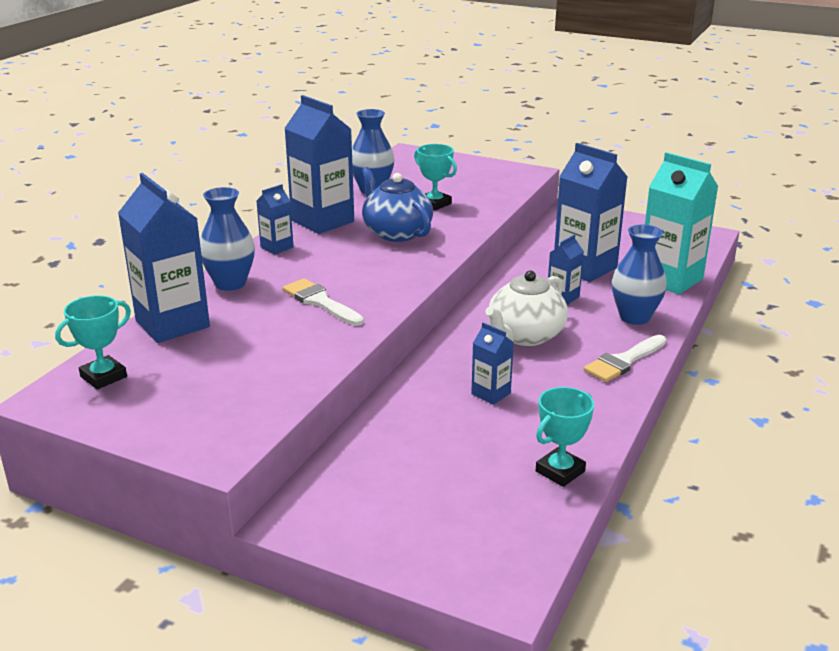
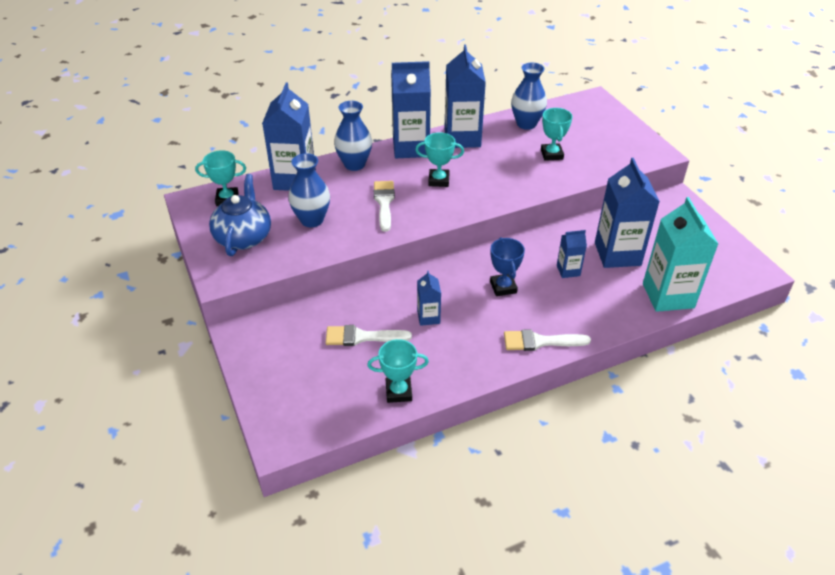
camera: 40 degrees right, 15 degrees up
blue carton [257,184,293,254] -> blue carton [391,61,431,158], size x2.03
blue teapot [362,167,433,242] -> blue teapot moved to [209,174,271,256]
white teapot [485,271,568,346] -> blue trophy [490,237,525,296]
blue vase [612,225,667,325] -> blue vase moved to [288,153,330,227]
none -> white brush [325,325,412,346]
none -> turquoise trophy [415,132,464,187]

